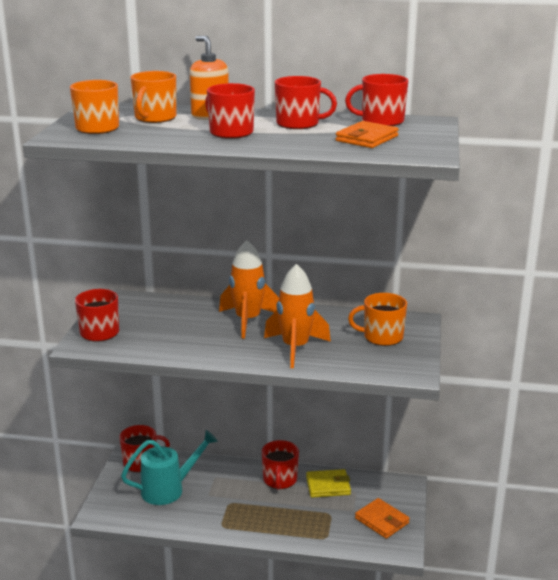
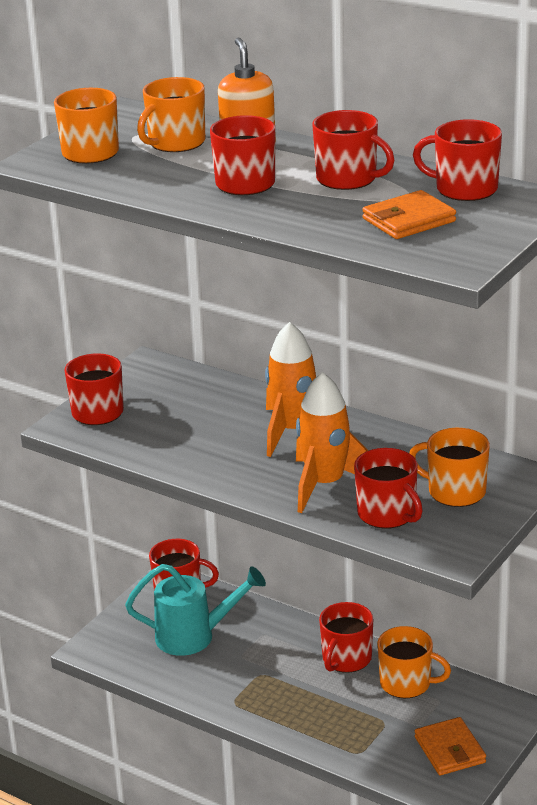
camera: 25 degrees right, 5 degrees up
yellow wallet [306,469,351,498] -> orange mug [377,626,451,698]
none -> red mug [354,448,423,529]

